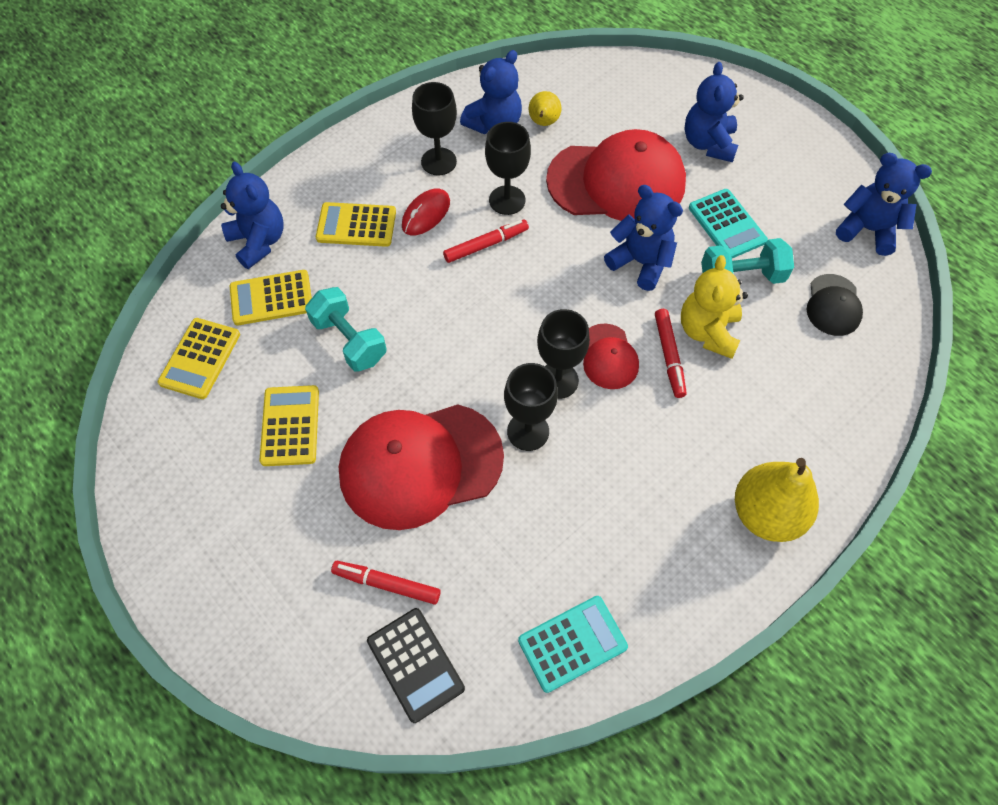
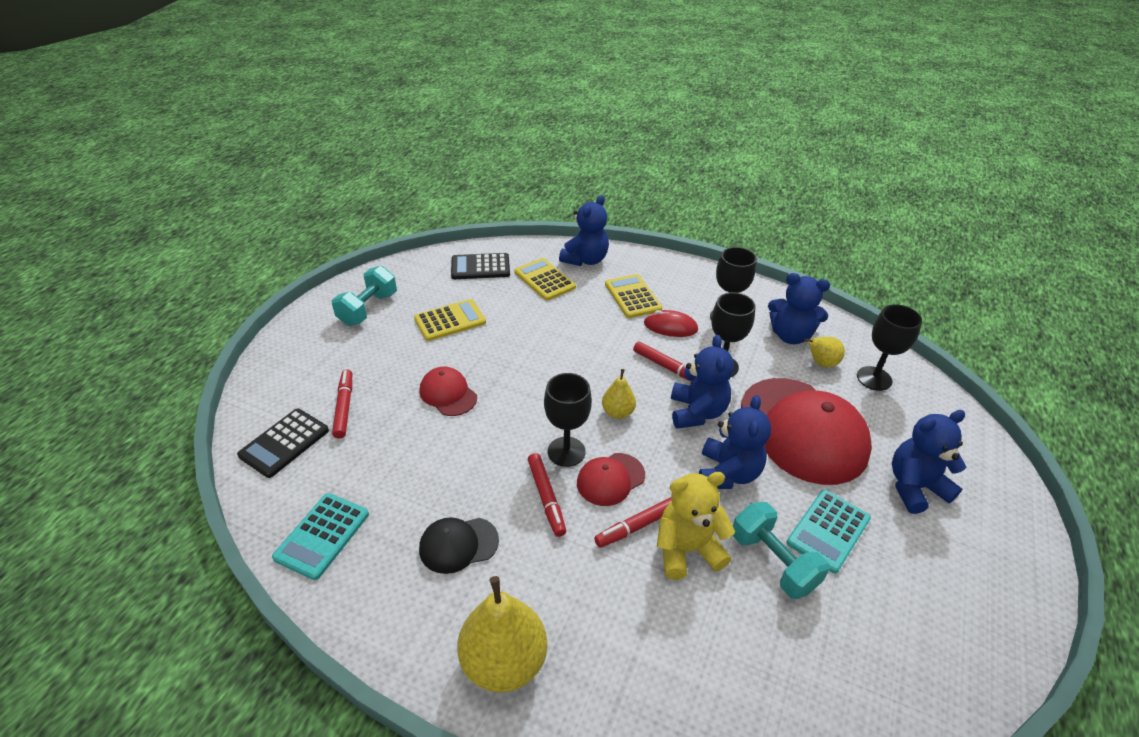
camera: 65 degrees right, 20 degrees down
yellow calculator [158,318,240,399] -> black calculator [451,253,510,279]
turquoise dumbbell [305,287,387,372] -> turquoise dumbbell moved to [332,265,397,326]
red cap [339,404,504,530] -> red cap [420,367,477,416], size x0.48
black goblet [504,363,558,451] -> black goblet moved to [857,304,922,391]
turquoise calculator [518,596,628,693] -> turquoise calculator turned 75 degrees clockwise [272,493,369,580]
black cap [807,274,863,336] -> black cap moved to [419,517,499,574]
blue teddy bear [836,153,932,256] -> blue teddy bear moved to [671,335,734,429]
none -> red marker [528,453,566,537]
none -> yellow pear [602,369,636,419]

